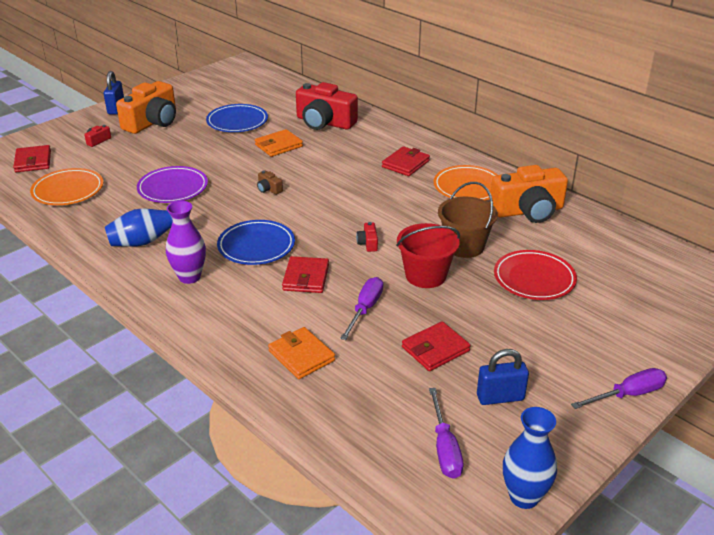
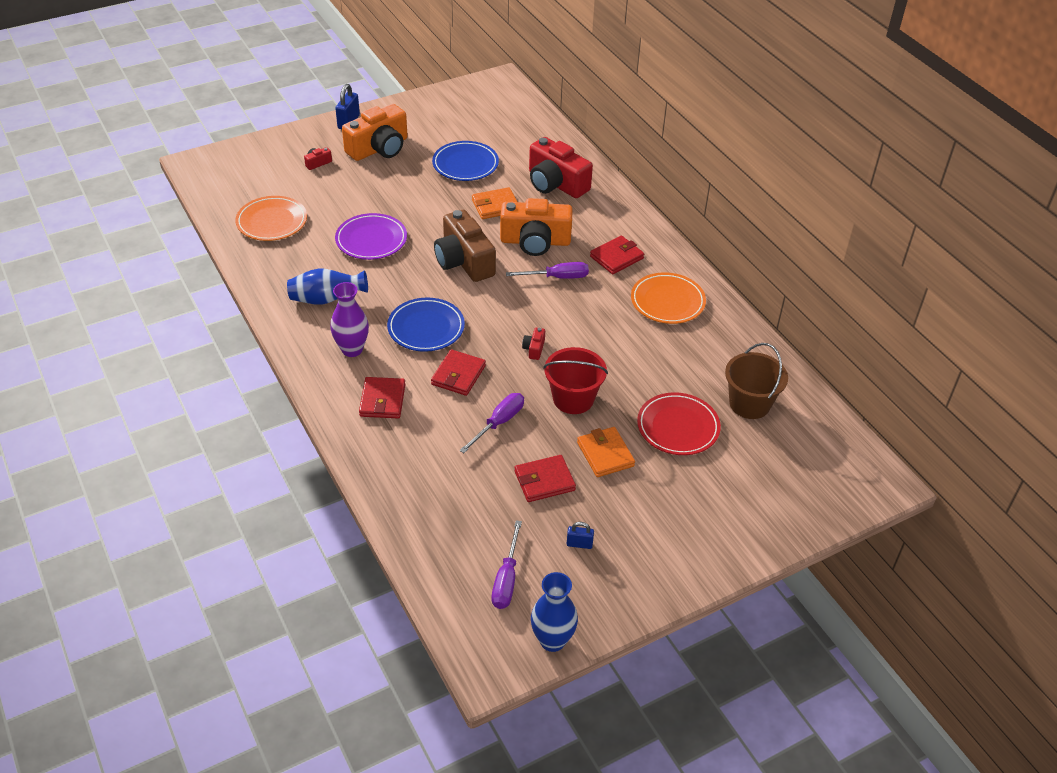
camera: 15 degrees right, 10 degrees up
red wallet [13,145,51,172] -> red wallet moved to [359,377,405,418]
brown camera [257,171,283,195] -> brown camera [434,210,496,282], size x2.48
orange wallet [268,327,335,379] -> orange wallet moved to [577,427,635,477]
brown bucket [438,182,498,258] -> brown bucket moved to [725,343,788,419]
blue padlock [477,349,529,405] -> blue padlock [567,522,594,549], size x0.60
orange camera [491,165,568,223] -> orange camera moved to [500,198,573,256]
purple screwdriver [571,368,667,409] -> purple screwdriver moved to [506,262,589,279]

